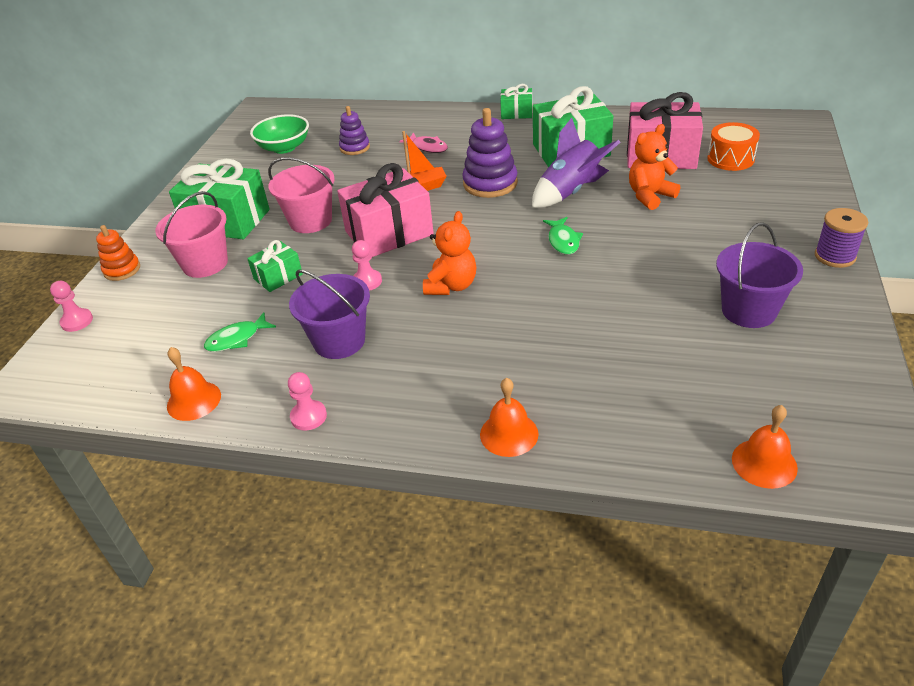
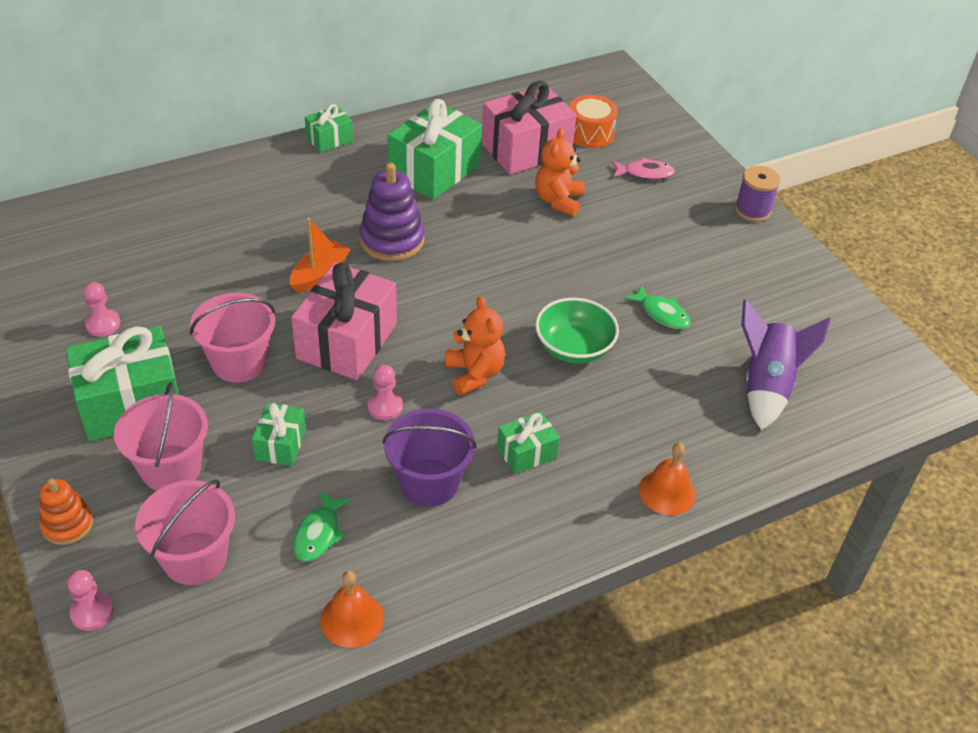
camera: 45 degrees left, 5 degrees up
green bowl [250,114,309,154] -> green bowl moved to [535,298,619,363]
pink pawn [288,372,327,430] -> pink pawn moved to [83,282,121,336]
purple stacking toy [339,106,370,155] -> none
pink fish [400,133,448,153] -> pink fish moved to [612,157,675,180]
purple rocket [532,118,621,208] -> purple rocket moved to [741,300,831,430]
green fish [543,217,583,255] -> green fish moved to [624,285,690,329]
purple bucket [716,222,803,328] -> none
orange bell [732,405,798,489] -> none
none -> pink bucket [135,479,235,585]
none -> green gift [497,411,560,474]

